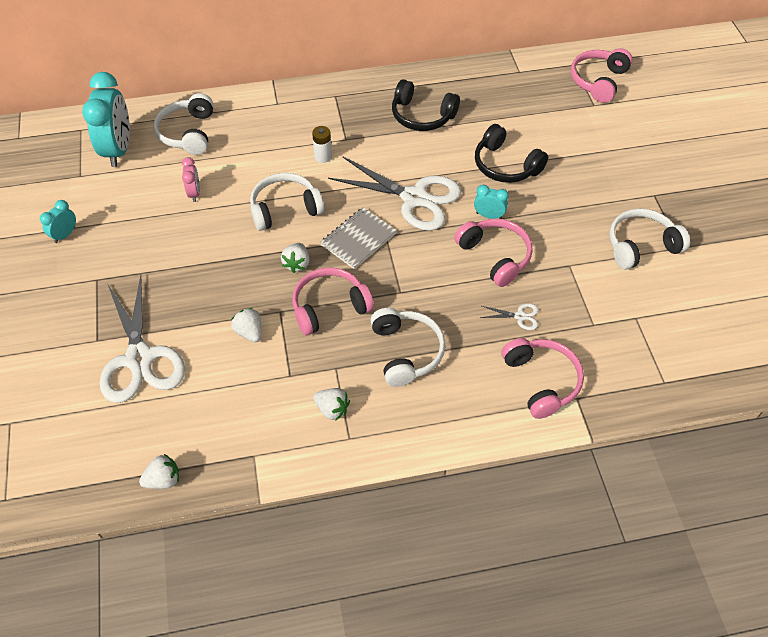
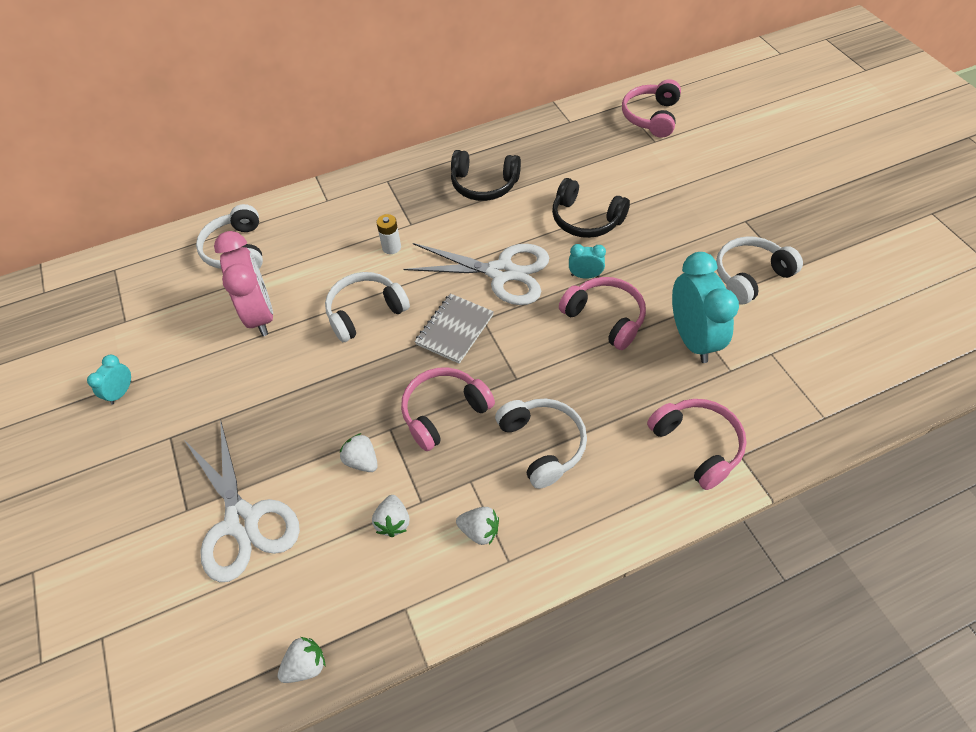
camera: 10 degrees left, 0 degrees up
turquoise clock [82,72,130,167] -> turquoise clock moved to [672,252,739,363]
pink clock [182,157,200,202] -> pink clock [214,231,273,336], size x2.11
white strawberry [281,243,309,273] -> white strawberry moved to [372,495,409,537]
white scissors [480,303,538,330] -> none

